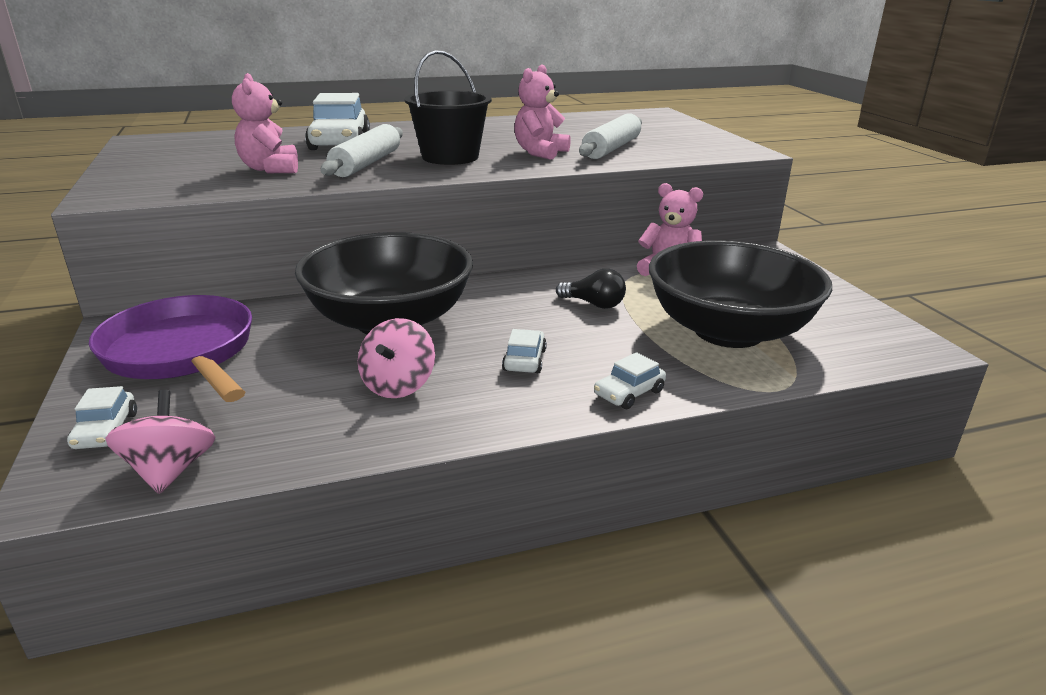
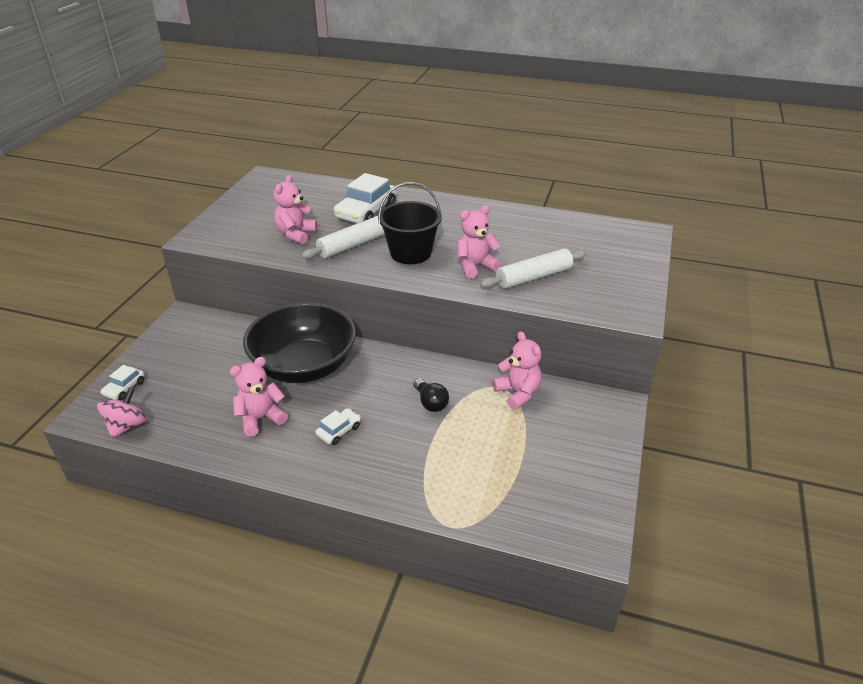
camera: 35 degrees right, 10 degrees up
purple pan [89,295,252,402] -> none
pink spinning top [358,318,435,398] -> pink teddy bear [230,357,288,437]
white car [594,352,666,409] -> none
black bowl [649,240,832,348] -> none

